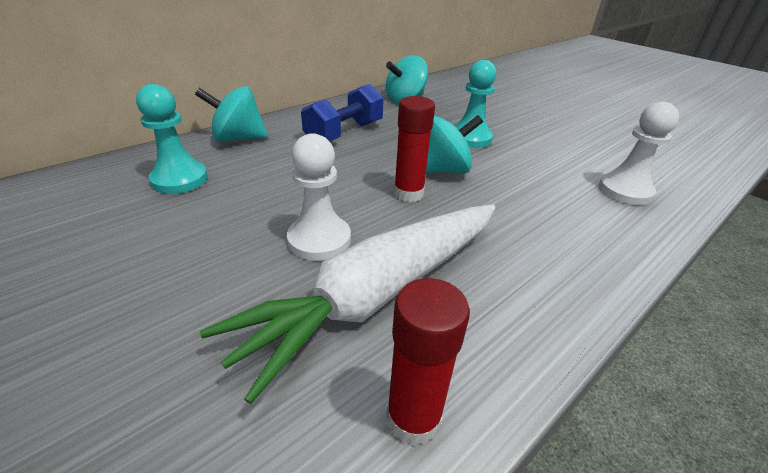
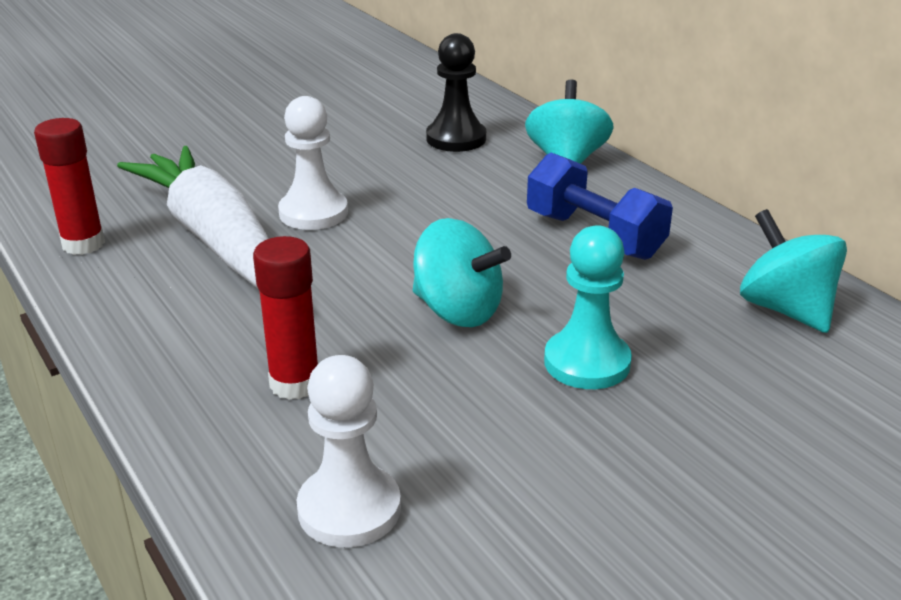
camera: 100 degrees right, 5 degrees down
turquoise pawn [136,84,208,194] -> black pawn [426,33,486,152]
red glue stick [394,96,435,202] -> red glue stick moved to [253,236,318,400]
turquoise spinning top [426,115,483,174] -> turquoise spinning top turned 45 degrees counterclockwise [413,218,511,327]

